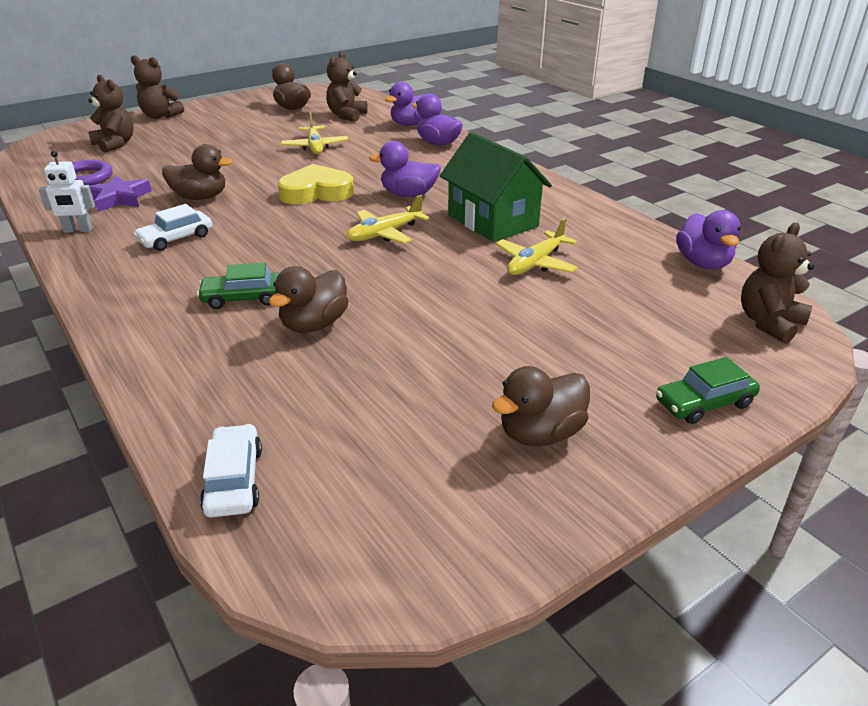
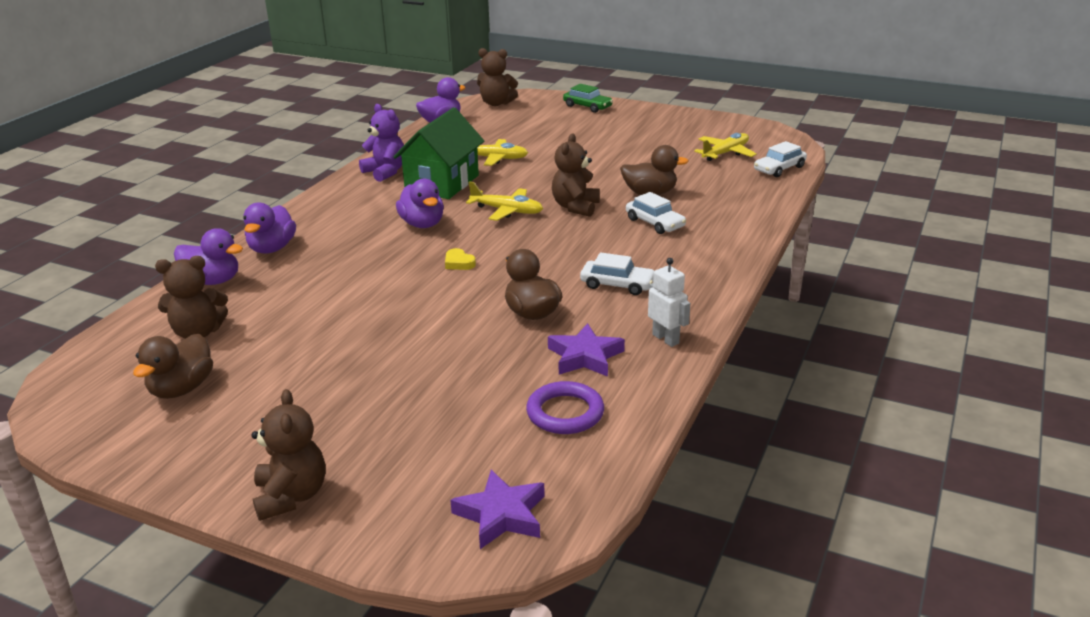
camera: 120 degrees left, 5 degrees down
brown teddy bear [88,75,134,153] -> brown teddy bear moved to [552,134,600,217]
green car [197,263,280,309] -> white car [626,192,686,234]
yellow heart [278,164,354,204] -> yellow heart [445,248,476,270], size x0.45
yellow plane [281,113,348,154] -> yellow plane moved to [694,133,757,161]
brown duck [492,366,590,446] -> none
none -> purple teddy bear [359,104,404,182]
none -> purple star [450,470,545,549]

